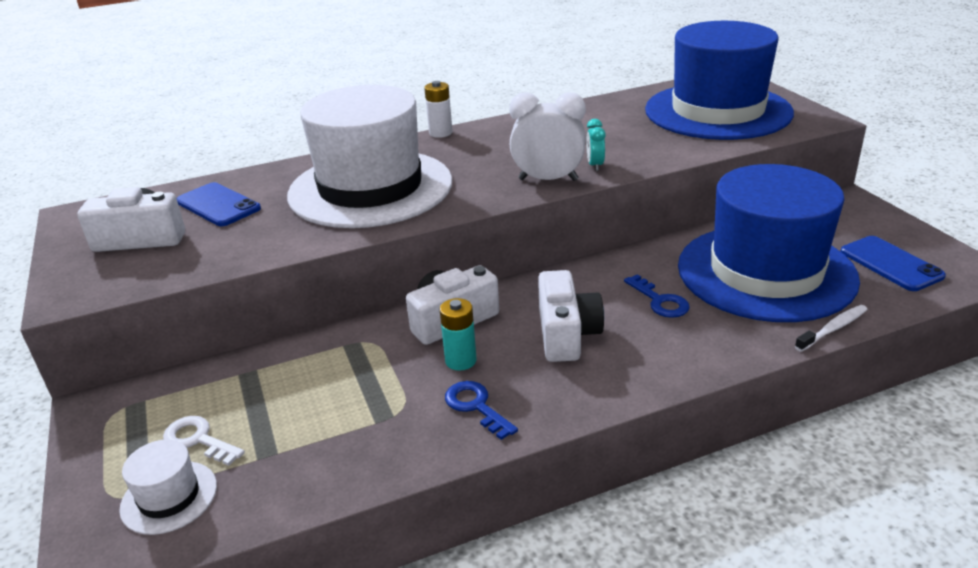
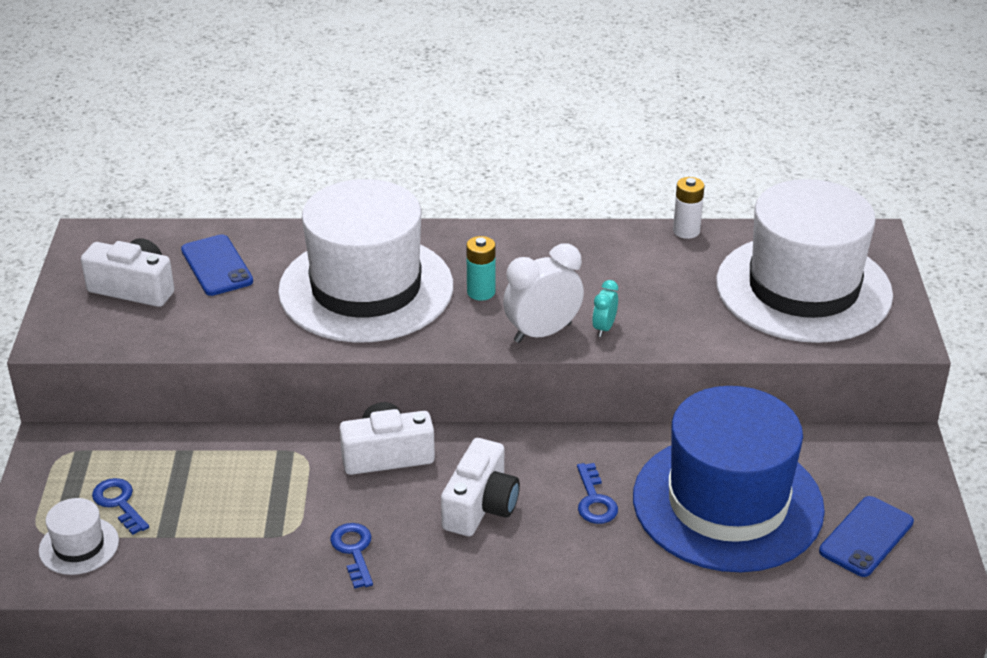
camera: 20 degrees right, 5 degrees up
white key [163,416,245,466] -> blue key [92,478,149,535]
white battery [424,81,452,138] -> white battery moved to [673,177,704,239]
turquoise battery [440,298,477,371] -> turquoise battery moved to [466,236,495,301]
white clock [509,92,586,181] -> white clock turned 60 degrees counterclockwise [503,243,584,343]
blue hat [645,21,794,140] -> white hat [716,179,893,343]
white toothbrush [795,305,868,352] -> none
blue phone [840,236,946,291] -> blue phone turned 45 degrees clockwise [819,496,914,577]

